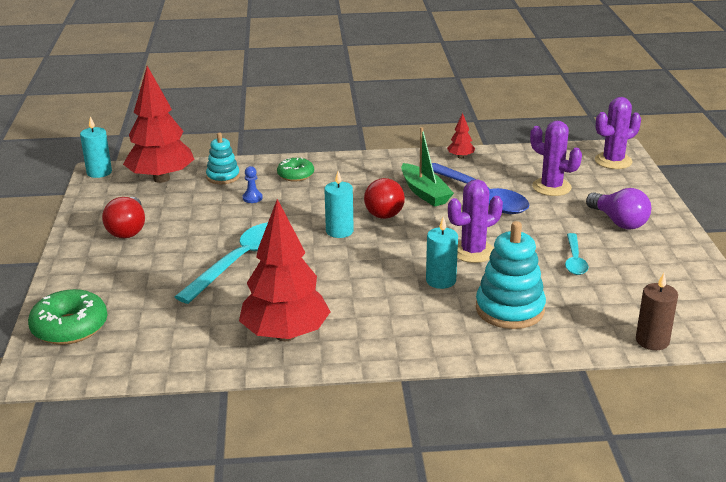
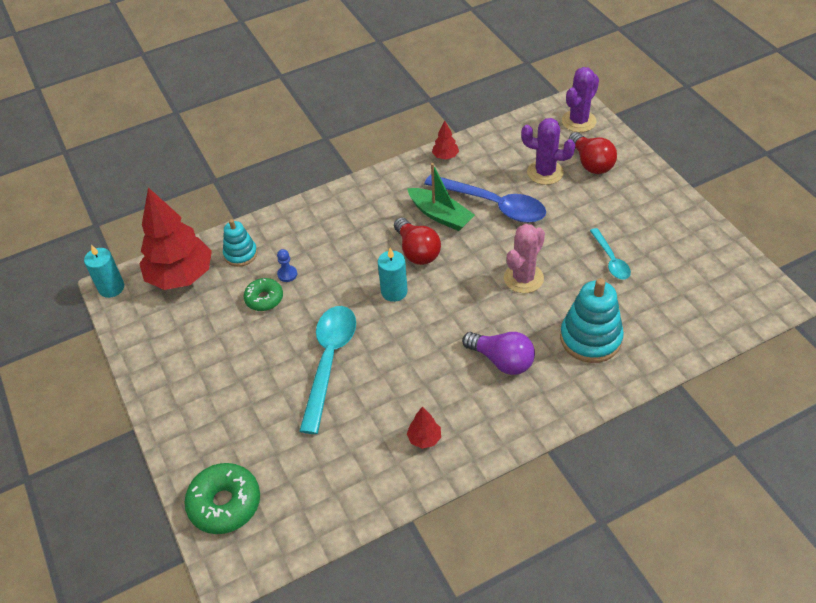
camera: 20 degrees left, 20 degrees up
red light bulb [102,197,145,238] -> red light bulb moved to [568,132,617,174]
red tree [239,199,331,341] -> red tree [407,407,441,449], size x0.42
green donut [277,157,314,182] -> green donut moved to [244,278,283,311]
turquoise candle [426,217,458,289] -> none
purple cactus [448,179,503,263] -> pink cactus [504,224,545,293]
purple light bulb [586,188,651,230] -> purple light bulb moved to [462,332,535,375]
brown candle [636,273,678,350] -> none

